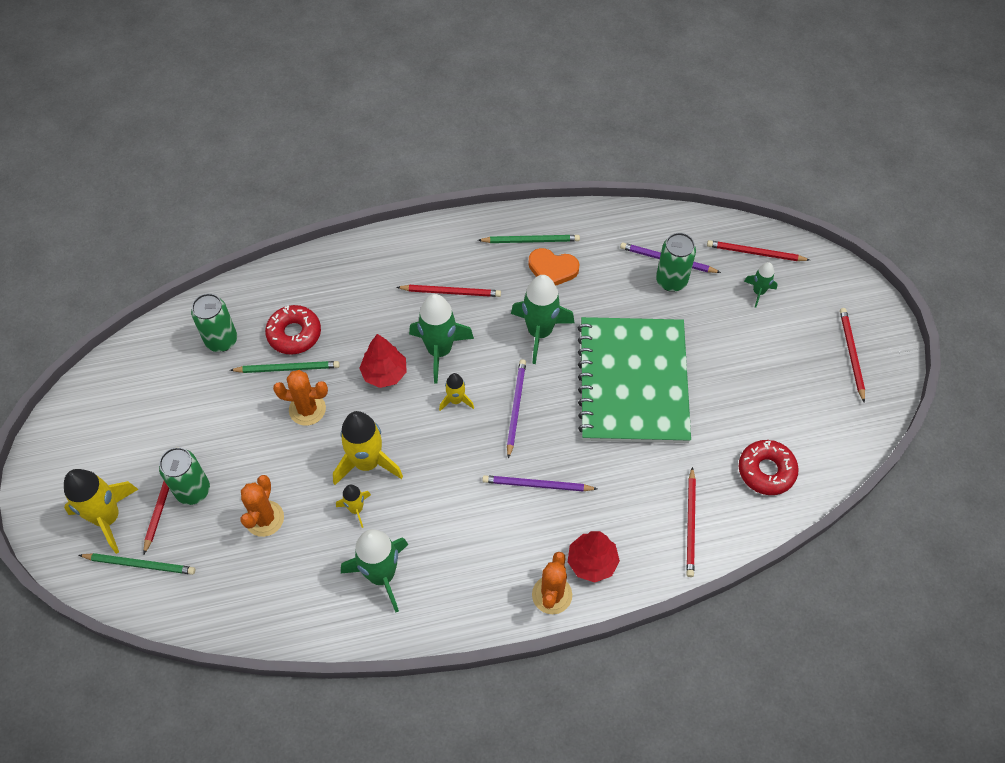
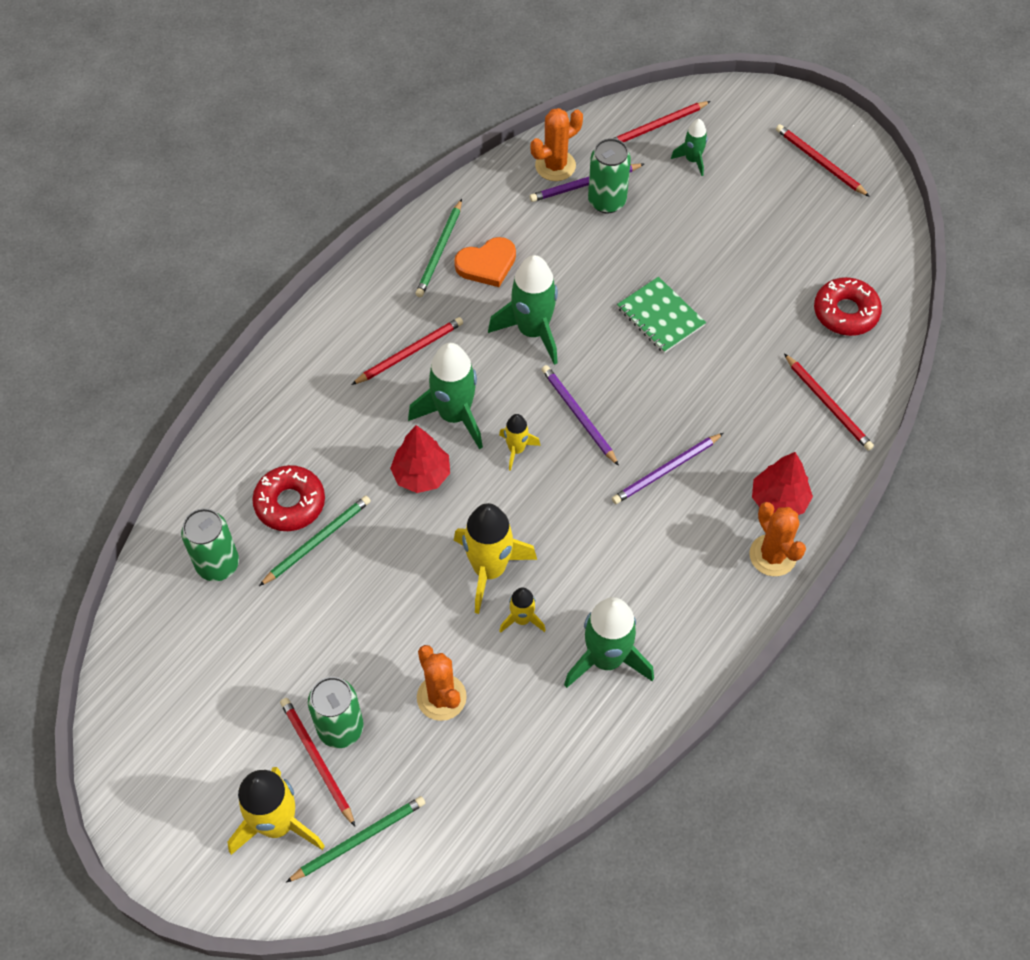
camera: 40 degrees left, 0 degrees up
orange cactus [273,370,328,426] -> orange cactus moved to [531,108,583,181]
green pencil [478,235,580,243] -> green pencil turned 150 degrees clockwise [415,199,462,297]
green notebook [578,317,691,443] -> green notebook [617,277,706,353], size x0.45

